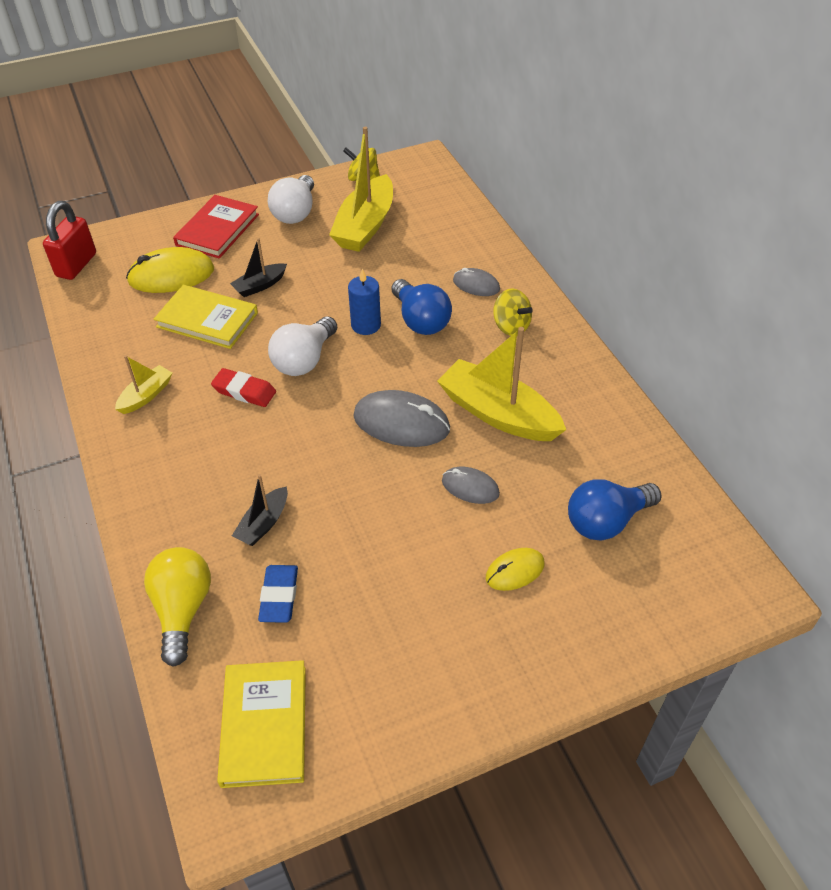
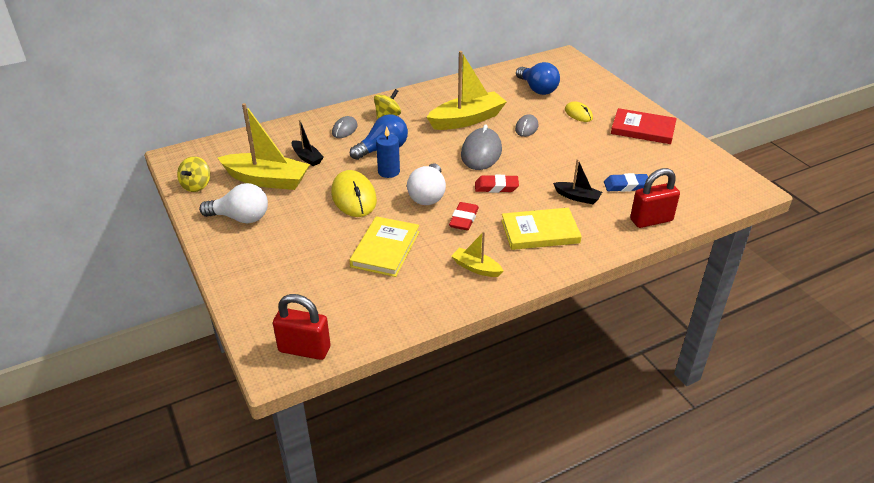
camera: 95 degrees left, 10 degrees down
yellow mouse [126,247,214,293] -> yellow mouse moved to [331,170,377,217]
yellow light bulb [144,547,211,667] -> red padlock [630,168,680,228]
red book [173,195,259,259] -> red book moved to [611,108,677,144]
yellow book [217,660,306,788] -> yellow book moved to [501,208,582,250]
black boat [230,238,287,297] -> black boat moved to [291,120,324,166]
white light bulb [268,316,337,376] -> white light bulb turned 75 degrees clockwise [407,163,446,205]
yellow boat [437,327,566,441] -> yellow boat turned 150 degrees counterclockwise [427,51,507,130]
none -> red eraser [475,175,519,193]

